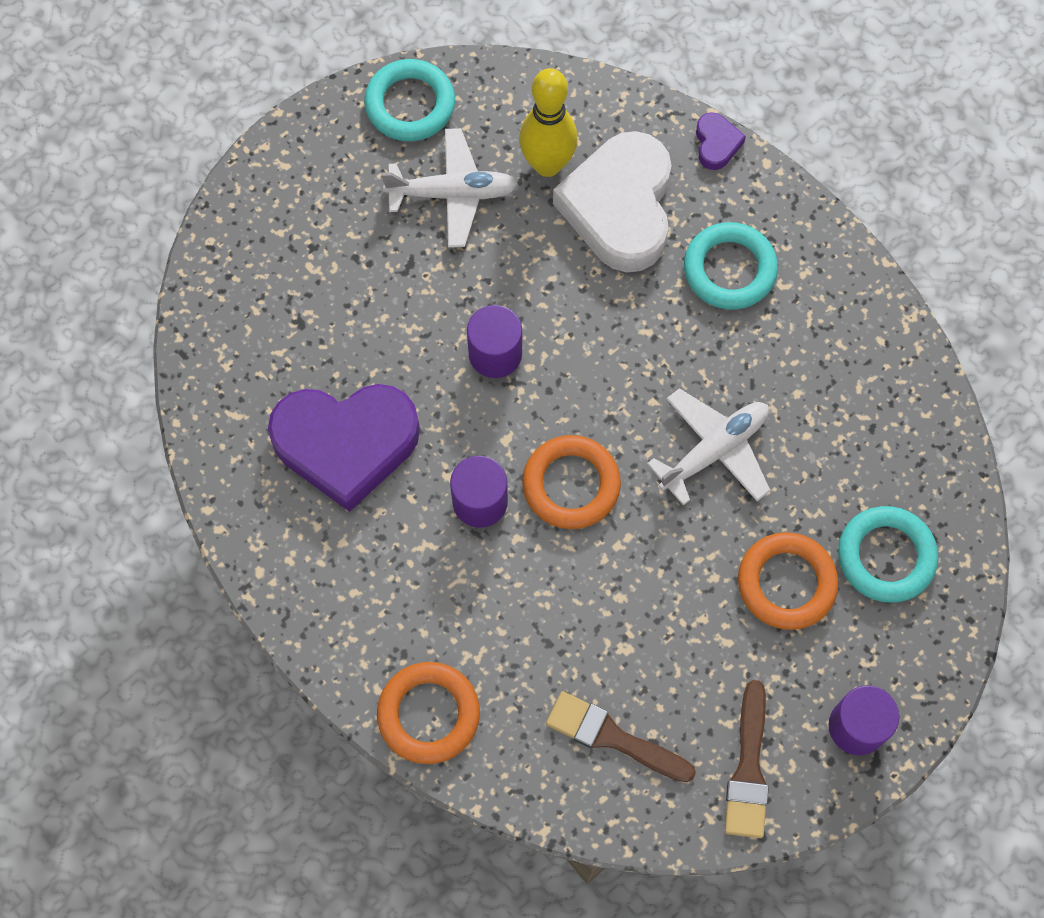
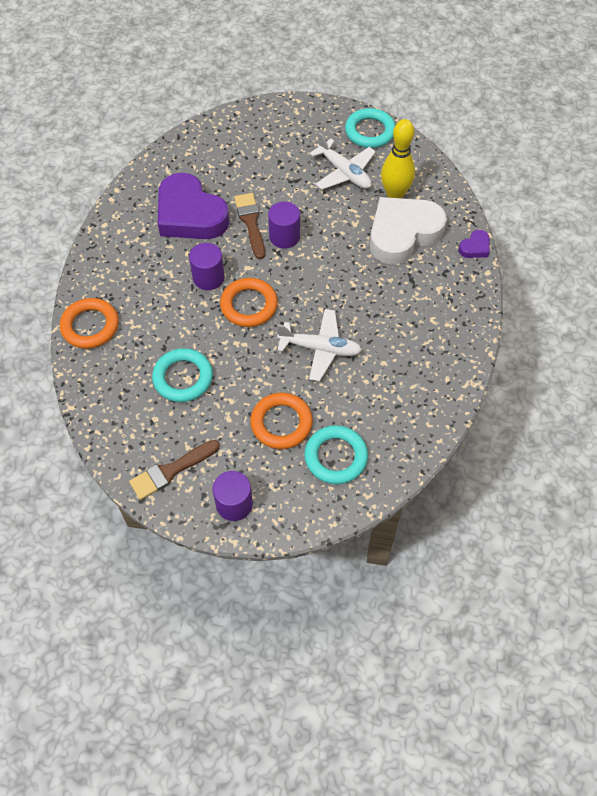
camera: 50 degrees right, 10 degrees down
brown brush [546,691,696,782] -> brown brush moved to [234,193,265,259]
turquoise ring [684,222,778,310] -> turquoise ring moved to [152,348,213,402]

